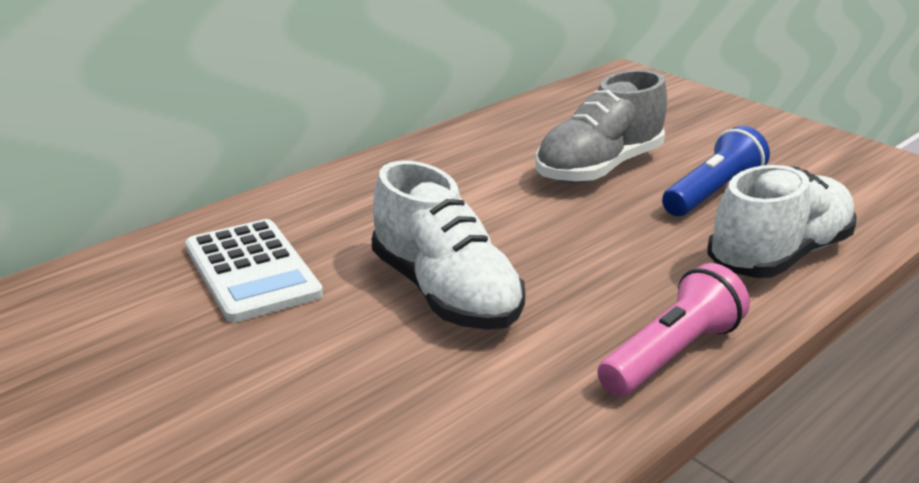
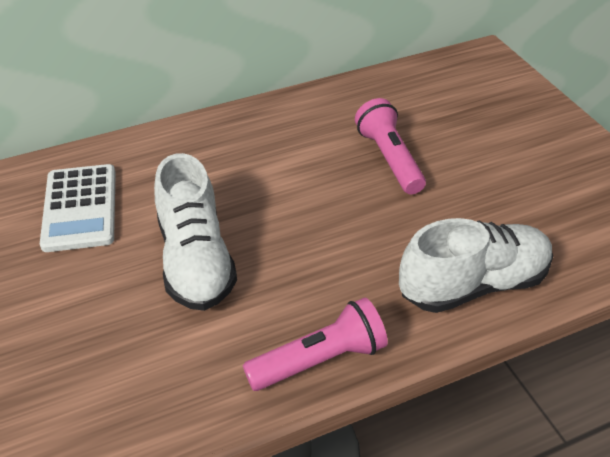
camera: 20 degrees right, 15 degrees up
grey shoe [535,70,667,184] -> pink flashlight [355,98,426,194]
blue flashlight [662,126,770,216] -> none

